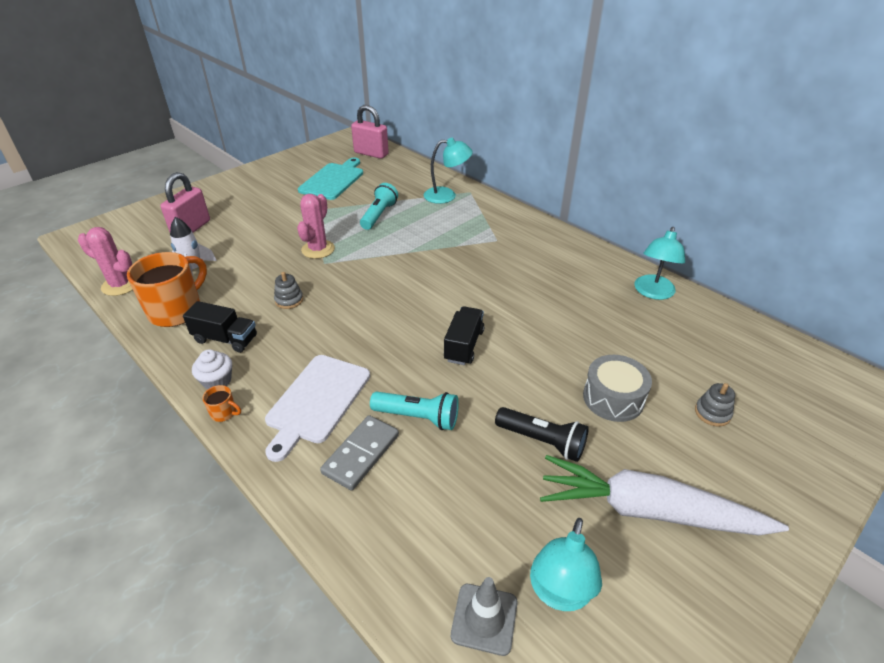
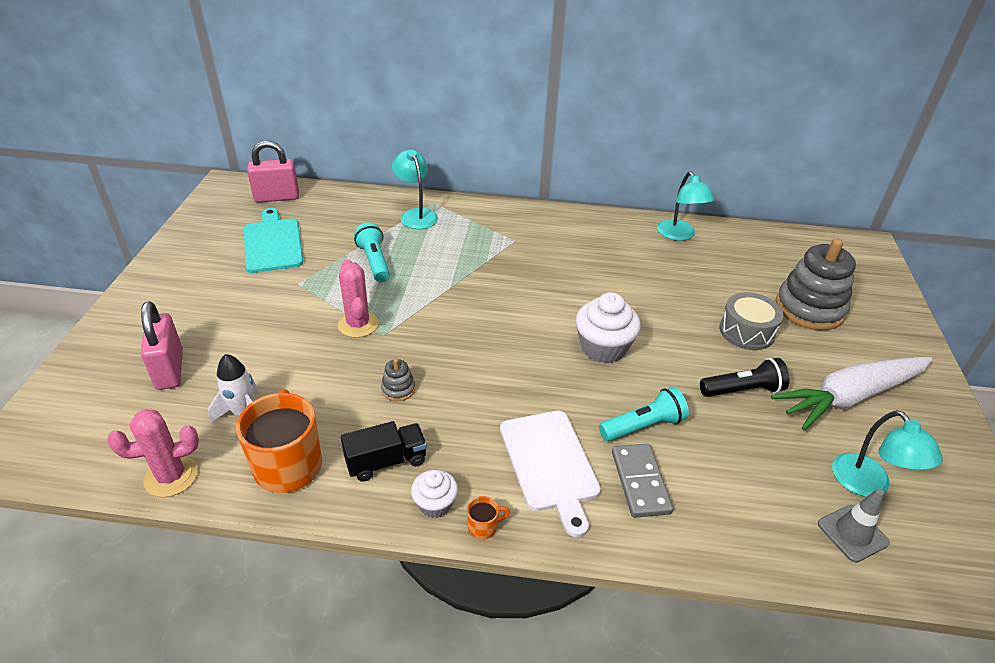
camera: 40 degrees left, 0 degrees up
turquoise lamp [424,138,473,204] -> turquoise lamp turned 75 degrees counterclockwise [392,150,438,229]
black truck [444,306,485,365] -> white cupcake [576,292,641,363]
grey stacking toy [695,383,735,427] -> grey stacking toy [776,238,856,330], size x2.32

